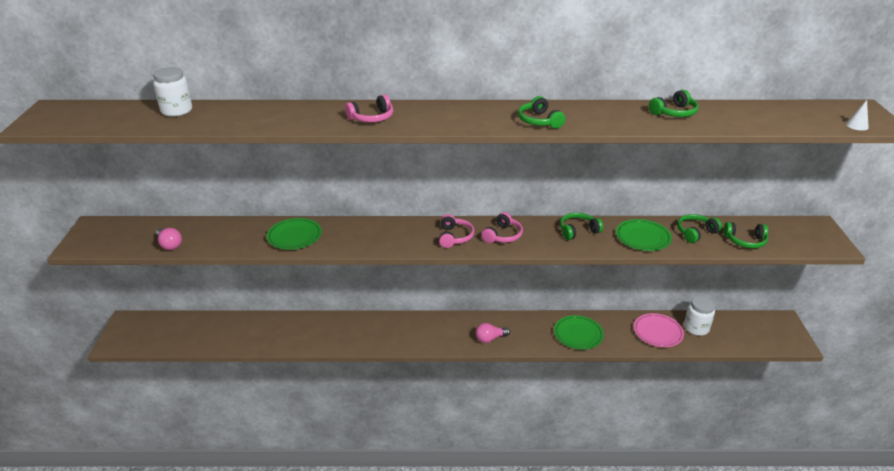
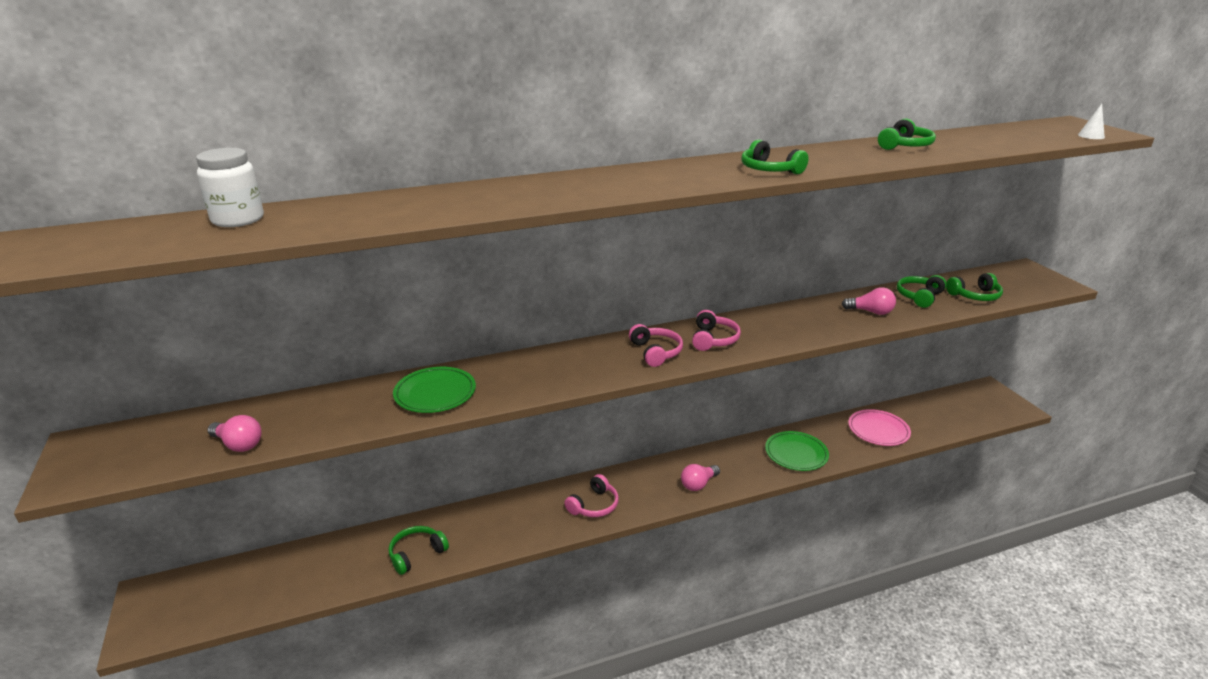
camera: 20 degrees left, 5 degrees down
pink headphones [345,94,393,122] -> pink headphones moved to [564,474,619,517]
green headphones [560,213,603,240] -> green headphones moved to [389,526,449,575]
green plate [616,219,672,251] -> pink light bulb [842,287,896,315]
white jar [684,296,715,336] -> none

